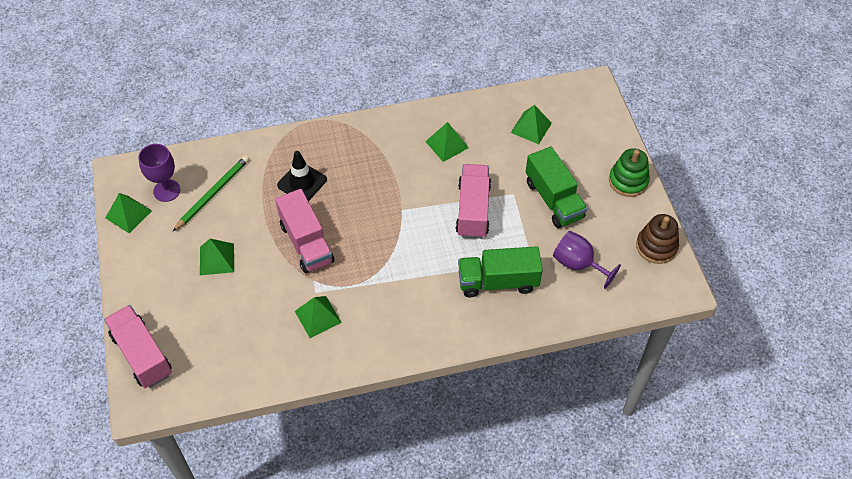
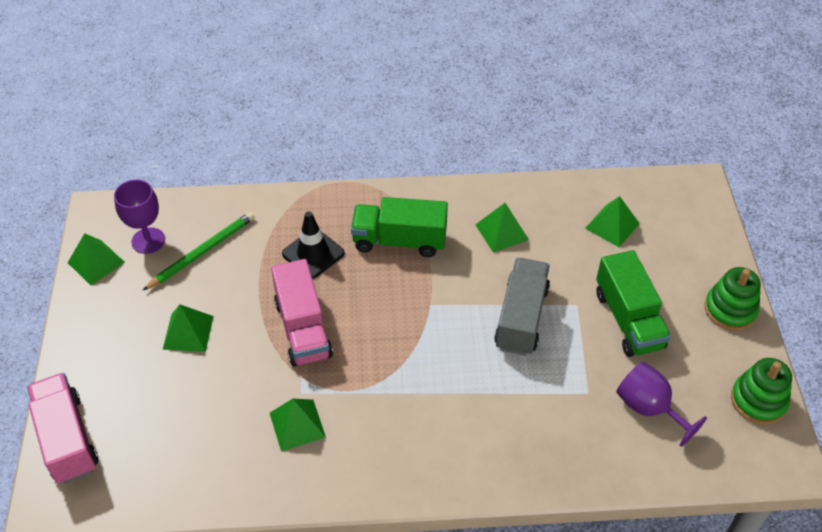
camera: 10 degrees right, 5 degrees down
pink truck [456,164,491,239] -> grey truck [494,258,550,356]
green truck [458,246,543,297] -> green truck moved to [351,197,448,257]
brown stacking toy [636,214,679,264] -> green stacking toy [731,358,792,424]

